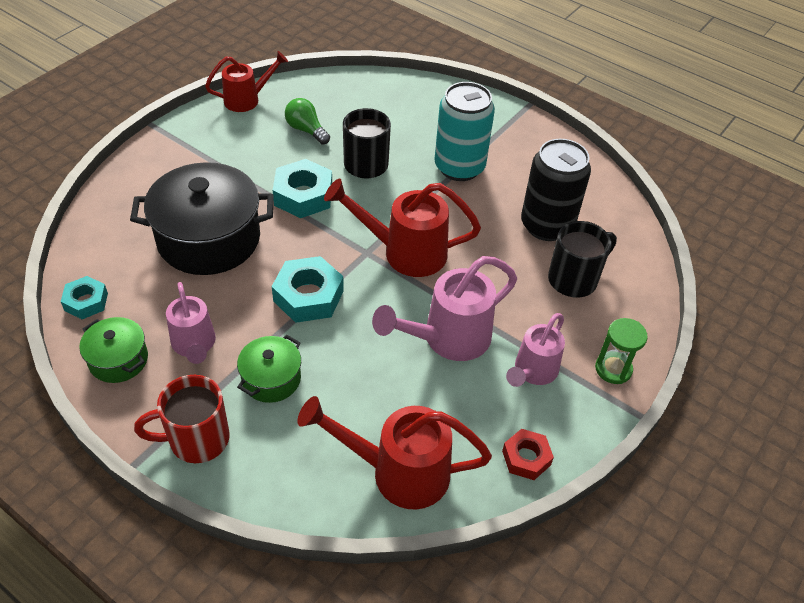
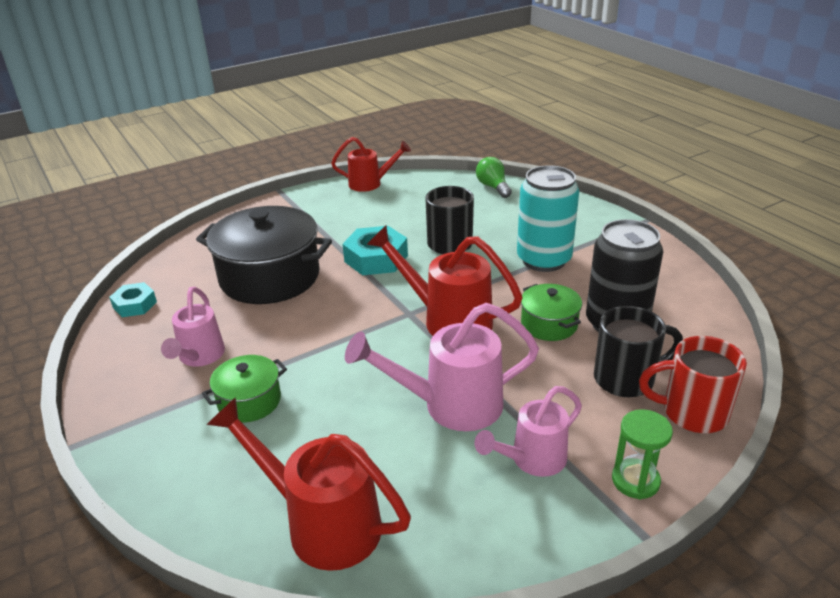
camera: 25 degrees right, 15 degrees down
green pot [79,317,148,383] -> green pot moved to [521,284,582,341]
red mug [134,375,230,463] -> red mug moved to [639,336,747,433]
turquoise nut [272,256,344,323] -> none
green light bulb [285,98,330,144] -> green light bulb moved to [476,157,512,198]
red nut [502,429,554,480] -> none

